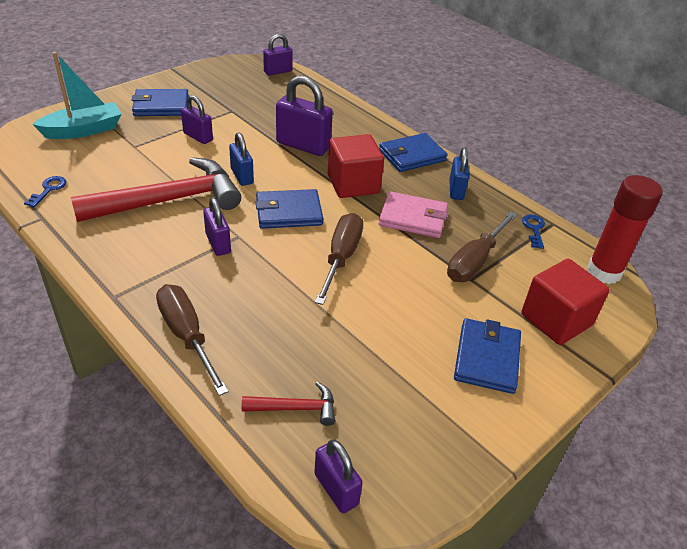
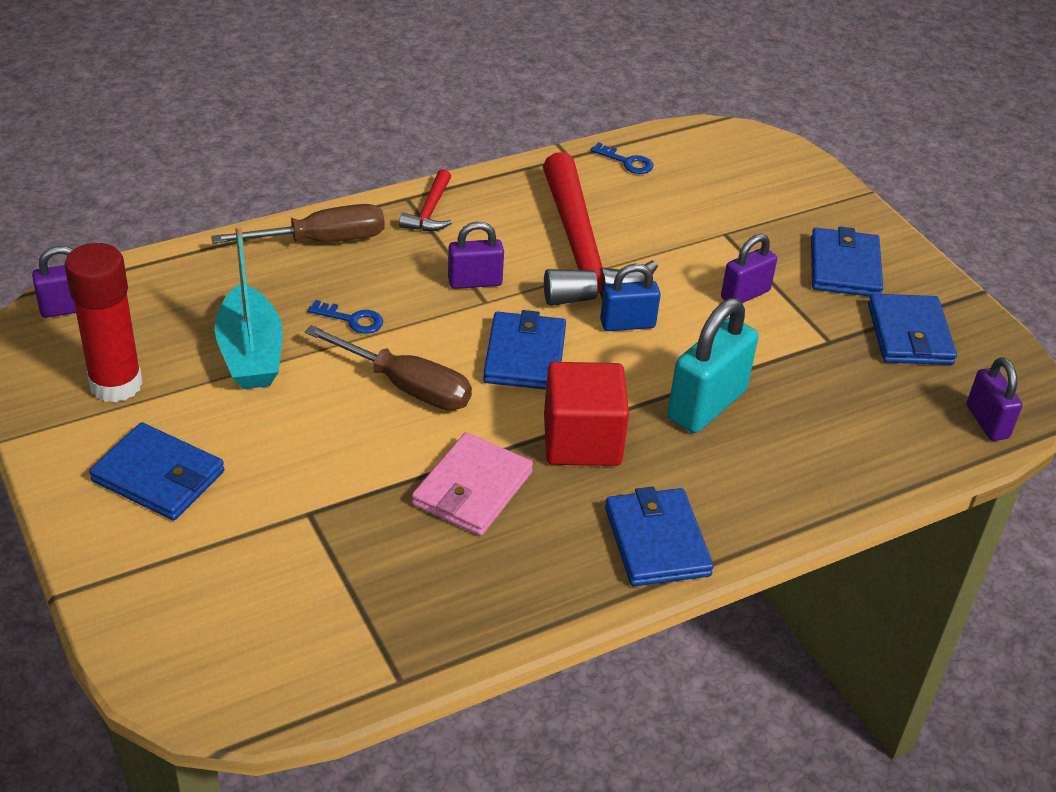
camera: 105 degrees right, 0 degrees up
turquoise boat [32,52,121,139] -> turquoise boat moved to [215,225,283,389]
red hammer [242,381,335,426] -> red hammer moved to [399,169,452,231]
purple padlock [276,76,333,156] -> turquoise padlock [667,298,758,433]
brown screwdriver [447,211,517,282] -> none
blue padlock [449,147,469,200] -> none
red cube [521,259,610,345] -> none
blue key [522,214,545,249] -> blue key moved to [308,300,383,334]
red glue stick [587,175,663,284] -> red glue stick moved to [65,243,143,403]
none -> blue wallet [868,294,957,365]

